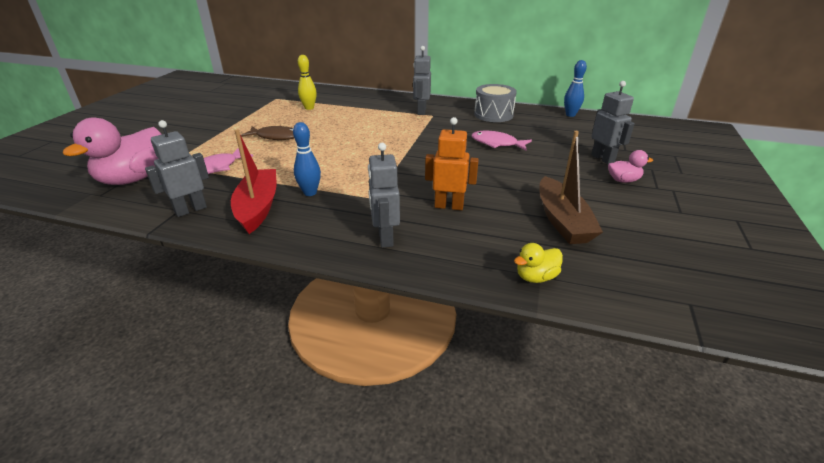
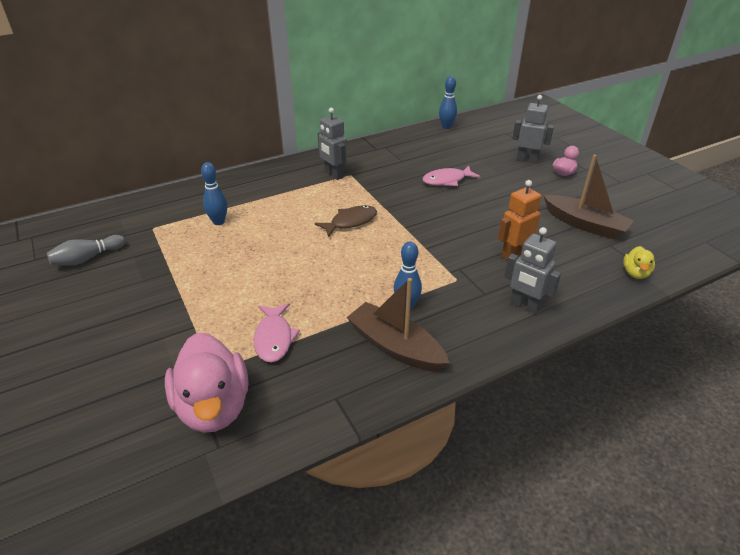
camera: 45 degrees left, 5 degrees up
grey robot [145,120,209,217] -> none
red boat [231,130,276,234] -> brown boat [347,278,450,372]
brown fish [241,126,294,140] -> brown fish moved to [315,205,377,237]
yellow bowling pin [298,55,317,110] -> blue bowling pin [201,162,227,225]
grey drum [474,84,517,122] -> none
none -> grey bowling pin [47,235,125,266]

